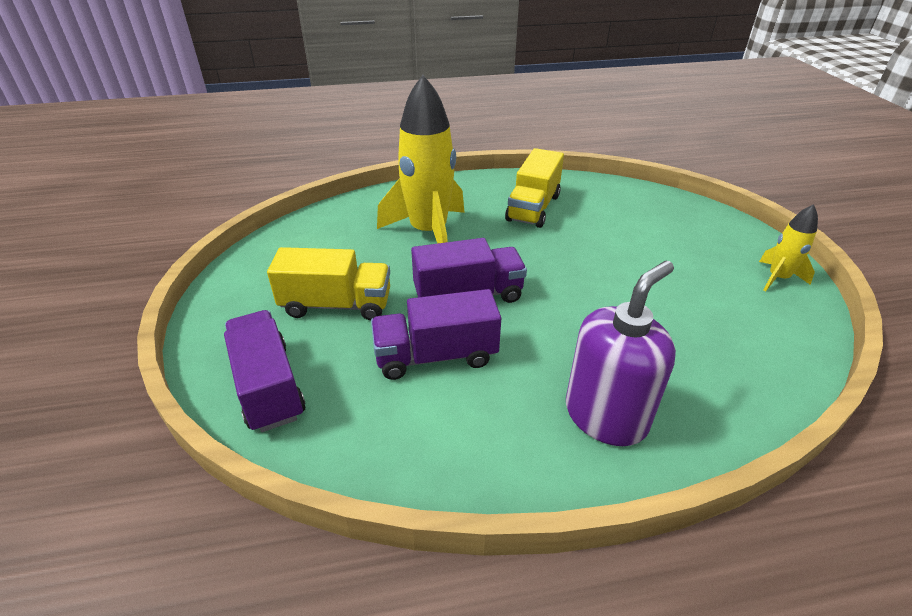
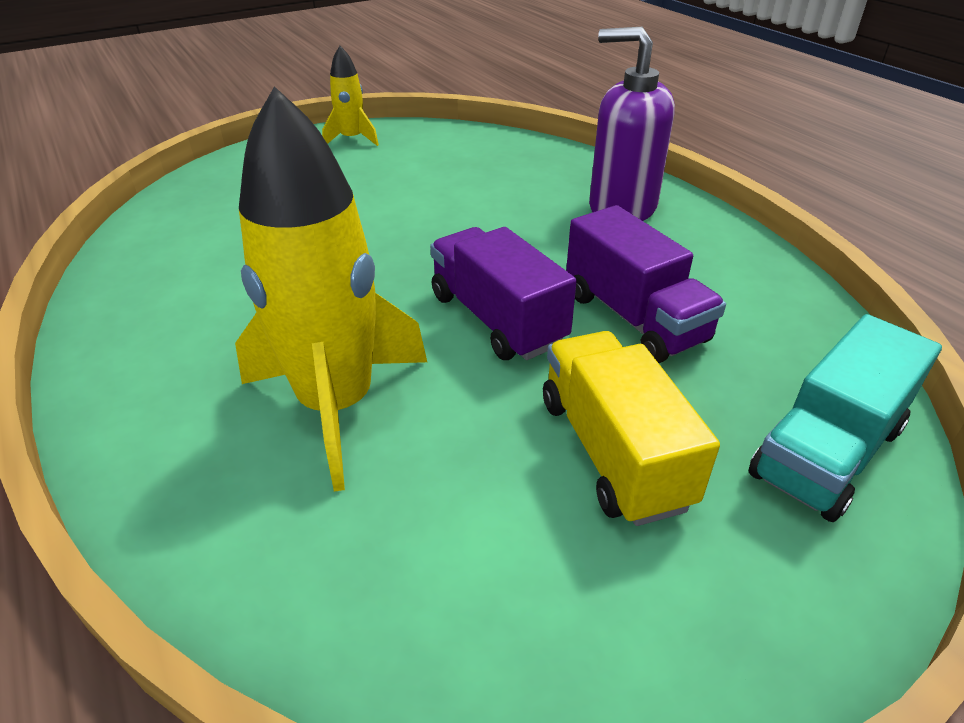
camera: 110 degrees left, 0 degrees up
purple truck [224,310,306,432] -> turquoise truck [749,314,942,522]
yellow truck [505,148,564,228] -> none

